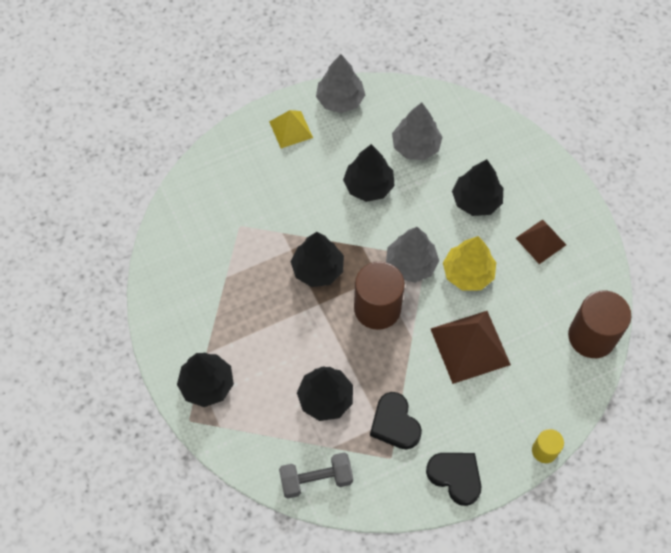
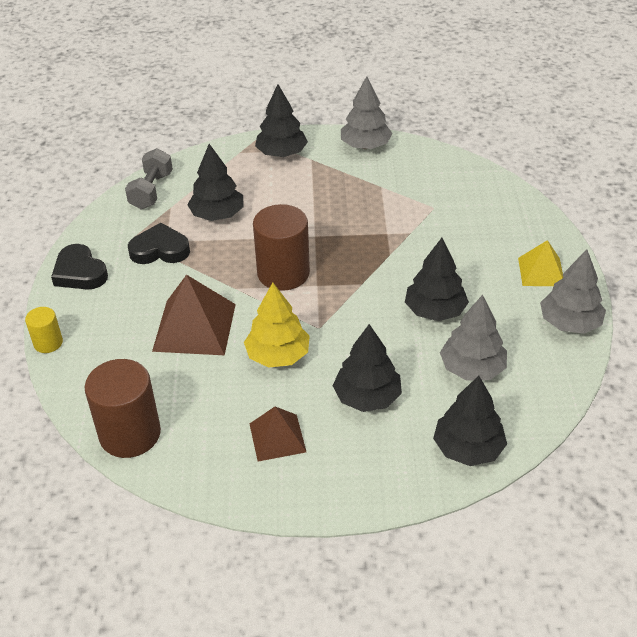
camera: 115 degrees right, 20 degrees down
black tree [291,232,344,287] -> black tree moved to [433,376,507,466]
grey tree [386,227,439,283] -> grey tree moved to [341,76,393,149]
black heart [426,453,481,506] -> black heart turned 75 degrees clockwise [51,244,108,290]

